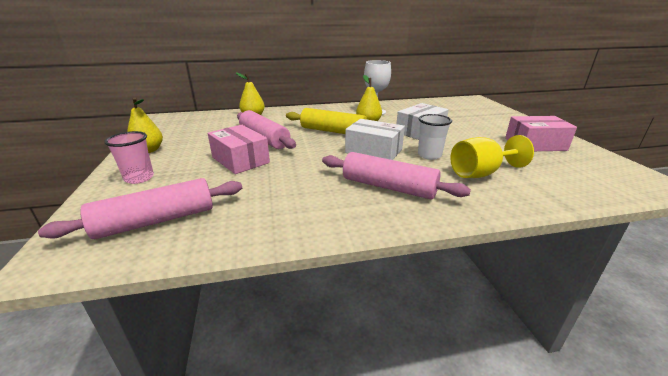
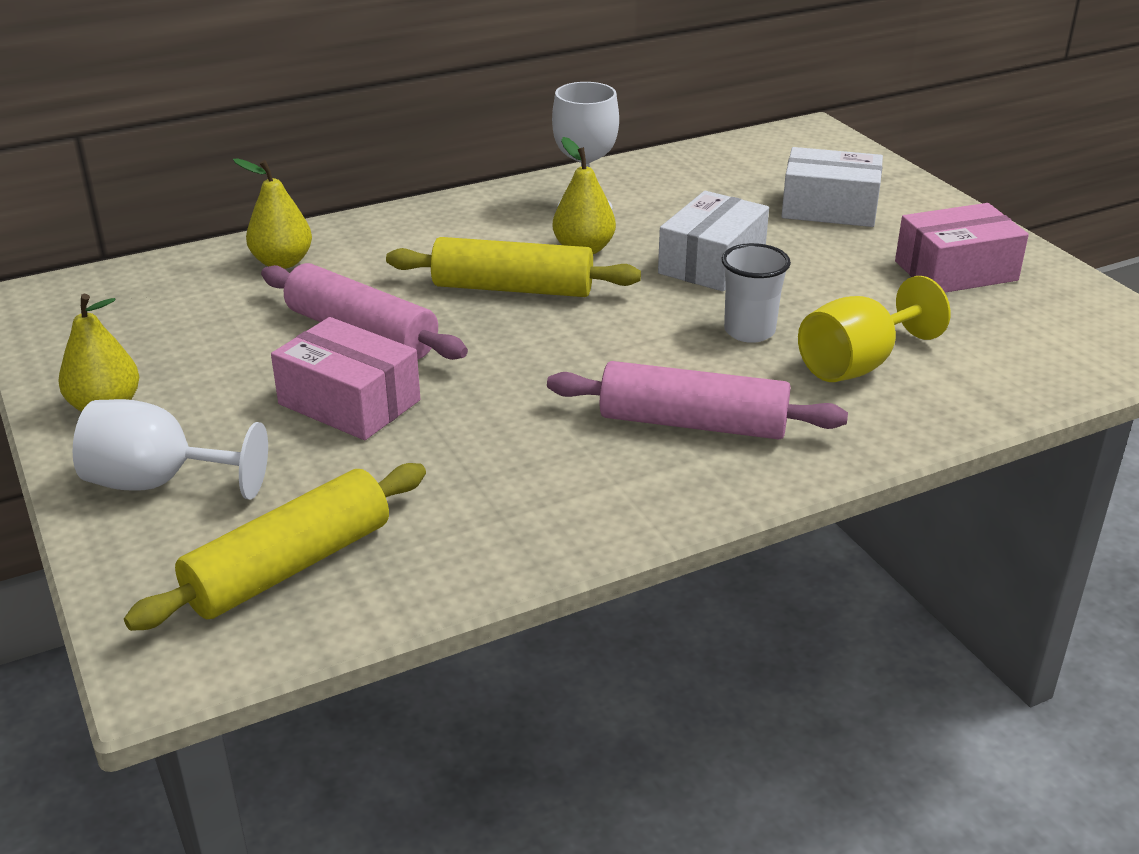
camera: 15 degrees left, 5 degrees up
pink rolling pin [38,178,242,239] -> yellow rolling pin [124,463,426,631]
pink cup [104,131,154,184] -> white goblet [73,399,268,500]
white box [345,119,405,160] -> white box moved to [781,147,883,227]

